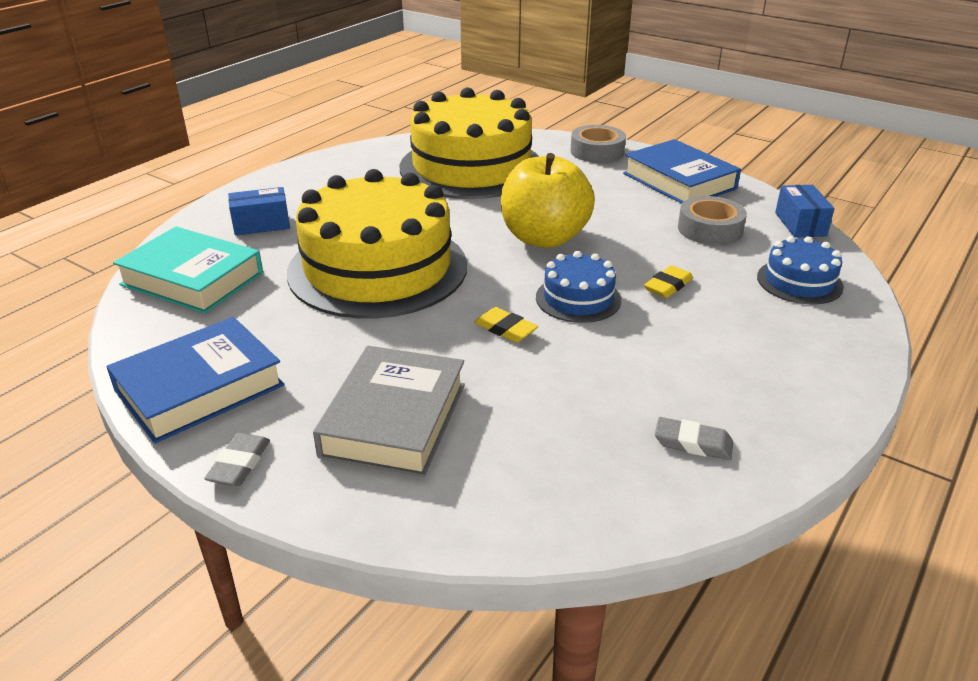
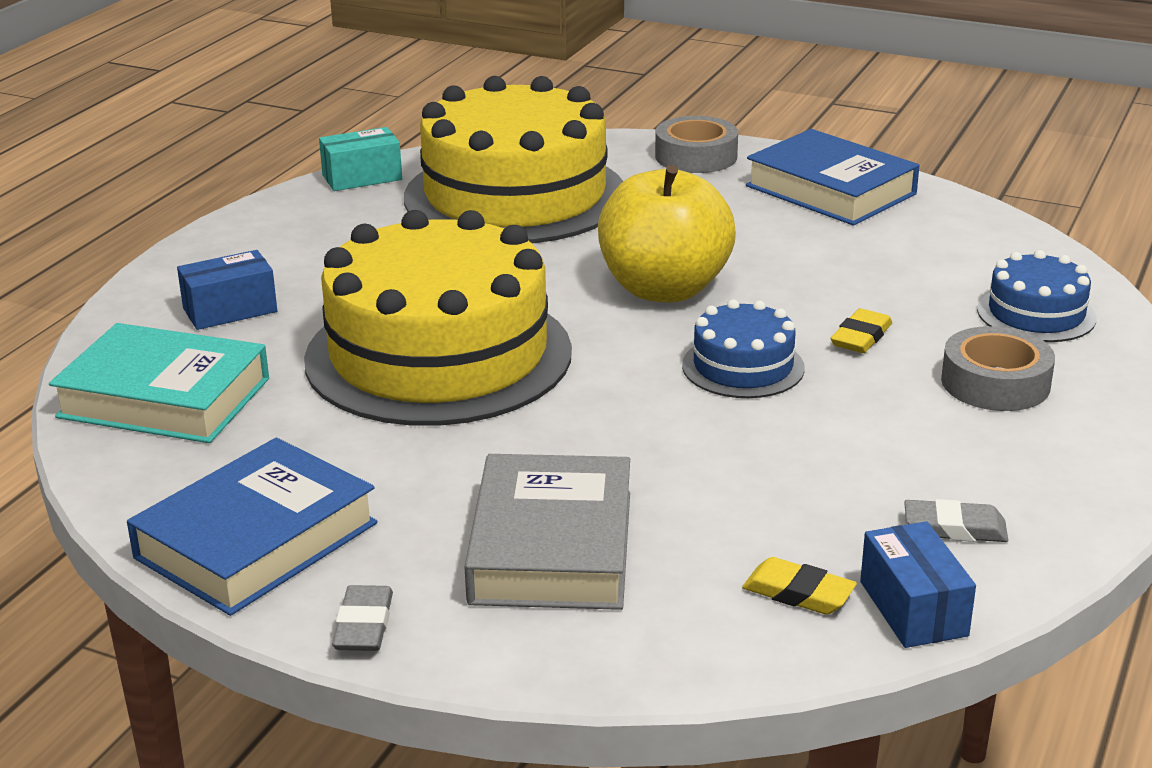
camera: 10 degrees left, 5 degrees down
yellow eraser [474,307,538,343] -> yellow eraser moved to [742,557,857,615]
grey tape [678,196,747,245] -> grey tape moved to [941,326,1055,411]
blue box [775,185,835,238] -> blue box moved to [860,521,976,648]
none -> turquoise box [319,127,402,191]

